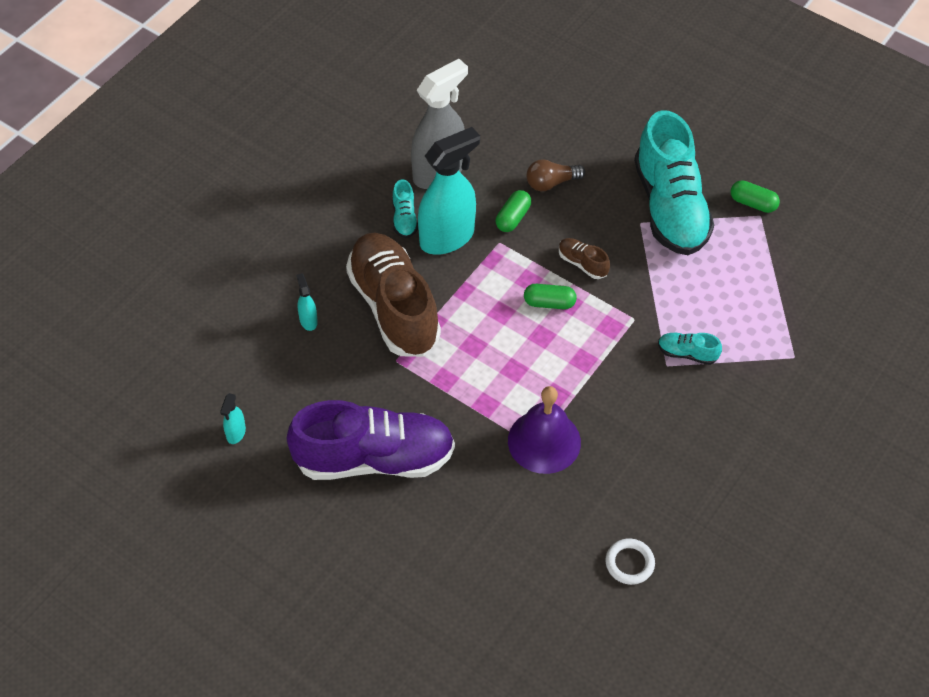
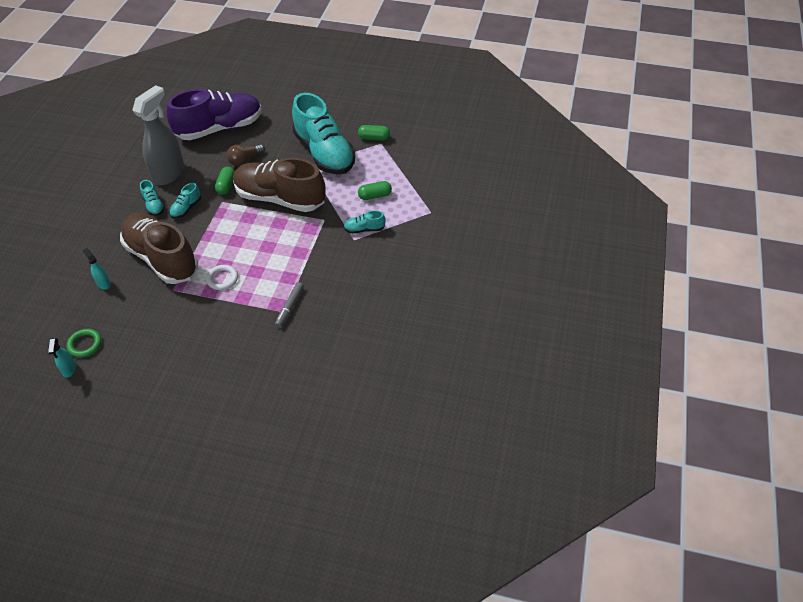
camera: 20 degrees left, 5 degrees down
purple shoe [287,400,455,480] -> purple shoe moved to [167,89,262,140]
turquoise spray bottle [418,127,480,255] -> turquoise shoe [169,183,201,218]
purple bell [508,386,581,474] -> grey marker [275,282,304,328]
green capsule [524,284,577,309] -> green capsule moved to [358,181,392,200]
brown shoe [559,238,610,279] -> brown shoe [233,158,326,212], size x2.46
white ring [605,539,655,585] -> white ring moved to [206,265,238,290]
none -> green ring [66,329,102,358]

